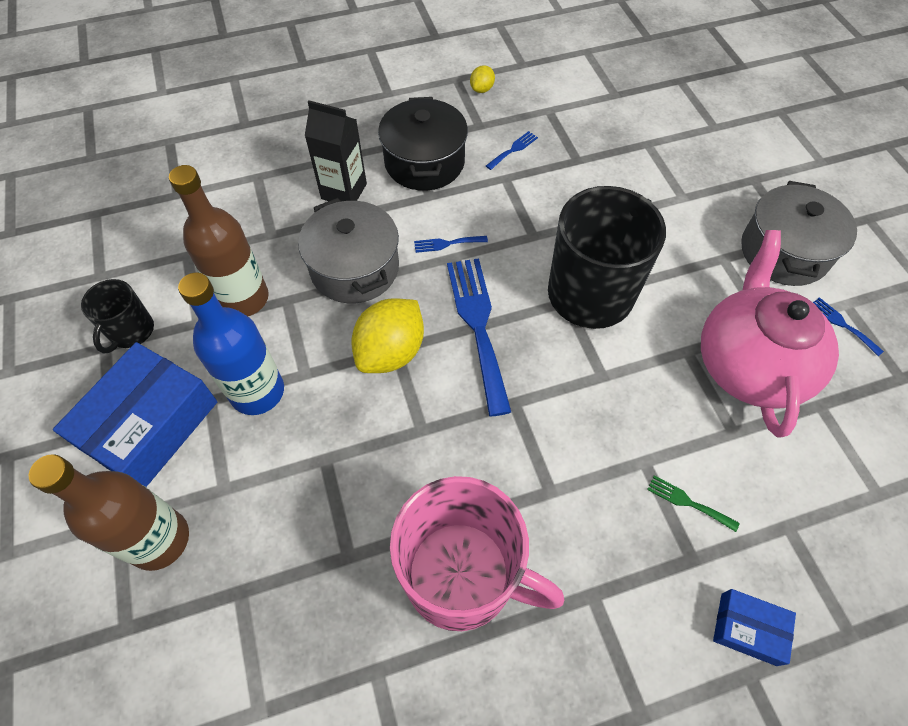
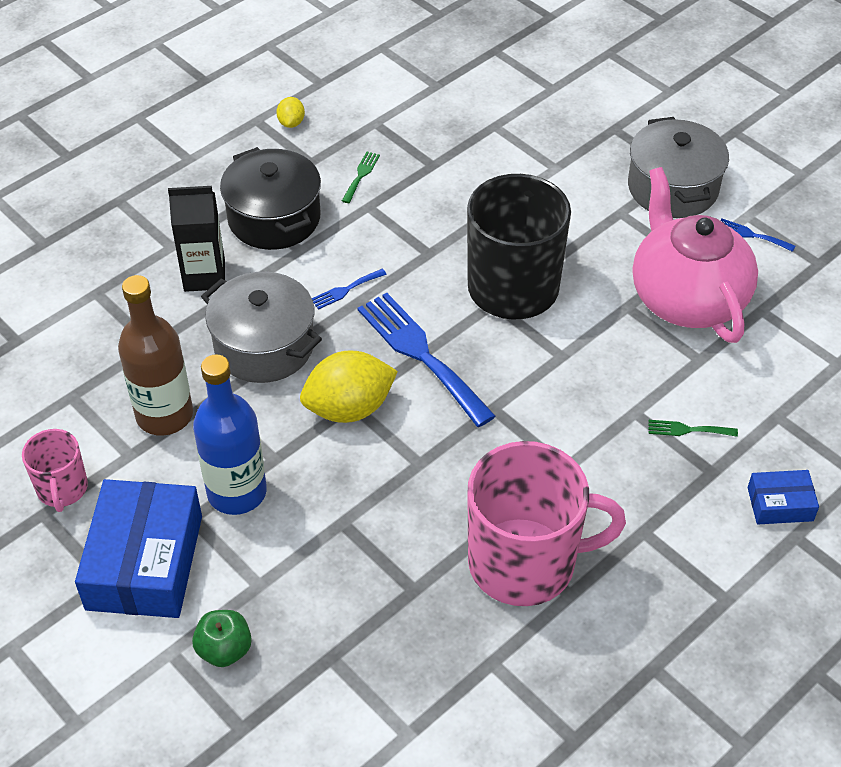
camera: 25 degrees left, 10 degrees down
brown bottle [29,454,189,571] -> green apple [192,610,252,667]
black mug [81,279,154,353] -> pink mug [22,429,88,512]
yellow lemon [352,299,424,373] -> yellow lemon turned 60 degrees clockwise [300,350,398,423]
blue fork [486,131,538,170] -> green fork [342,152,380,203]

